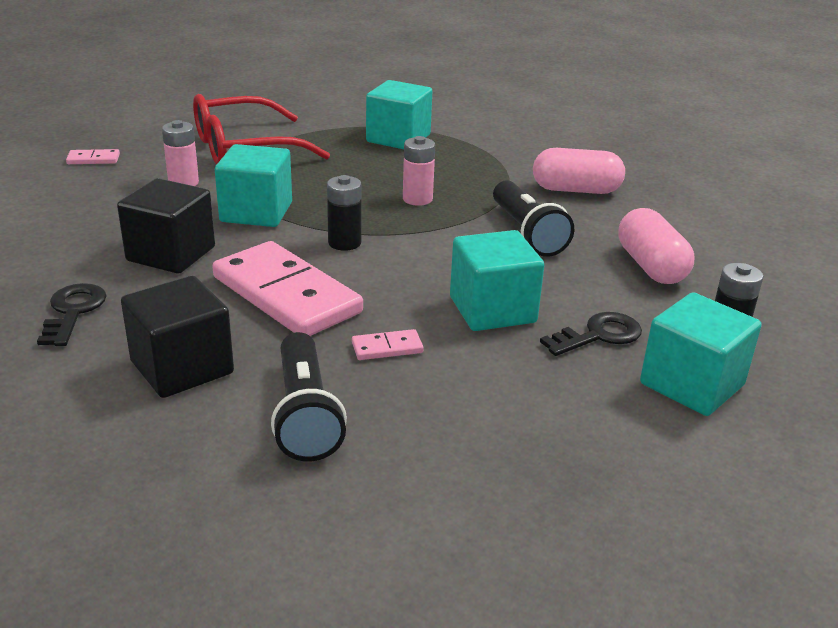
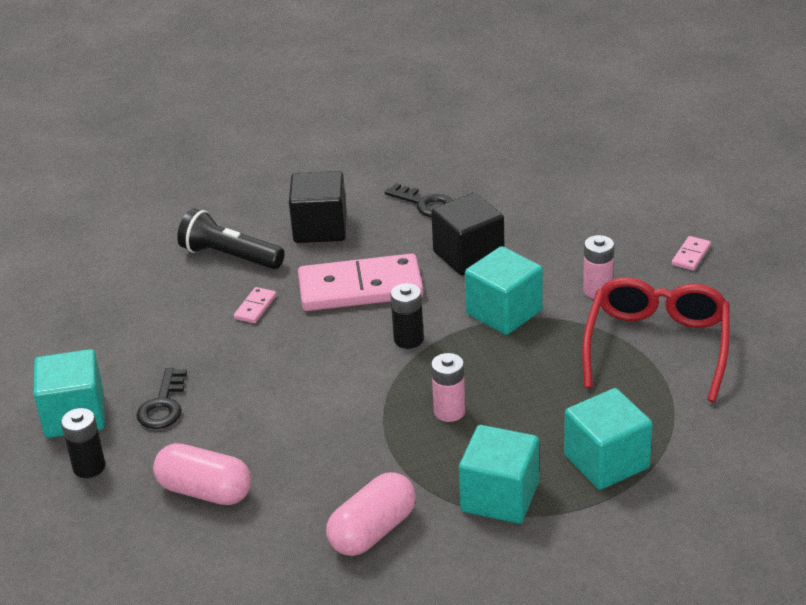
camera: 130 degrees right, 5 degrees up
turquoise cube [450,230,545,331] -> turquoise cube moved to [459,425,539,524]
black flashlight [493,180,574,257] -> none

